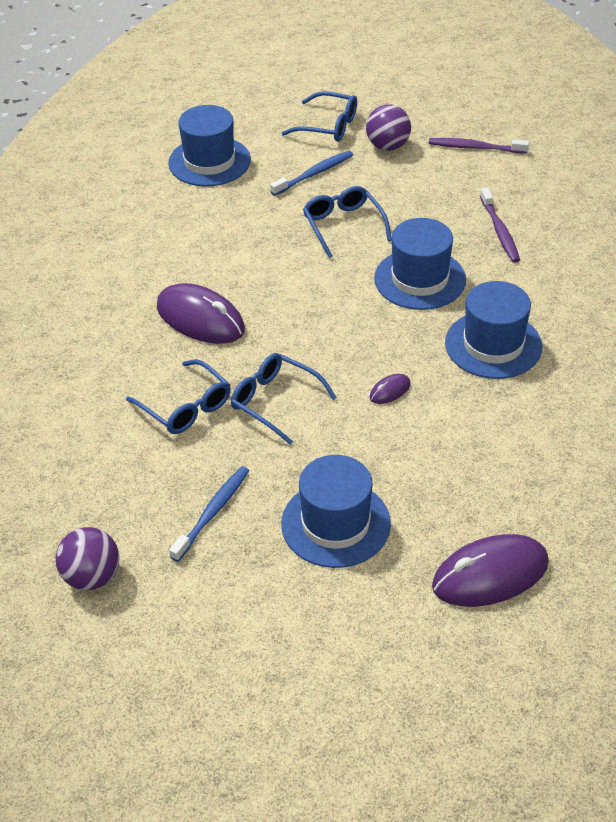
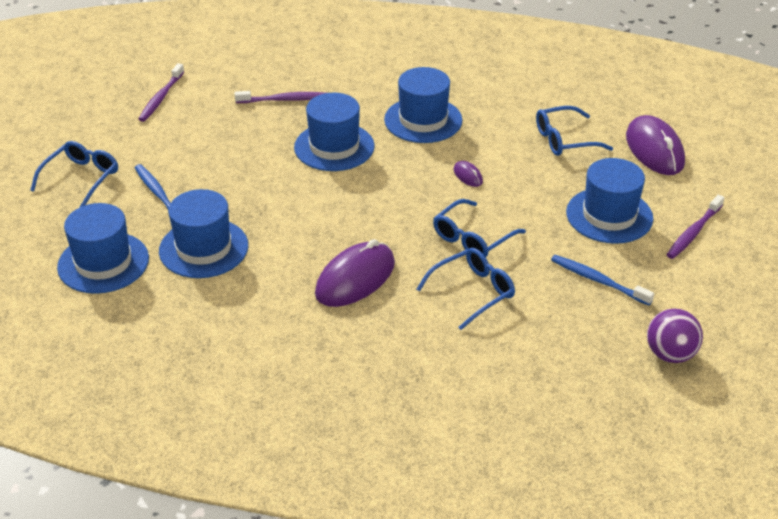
camera: 85 degrees left, 5 degrees down
blue glasses [303,186,392,258] -> blue glasses moved to [536,106,613,156]
purple ball [366,104,411,151] -> none
none -> blue hat [159,189,248,278]
none -> purple toothbrush [666,195,724,259]

